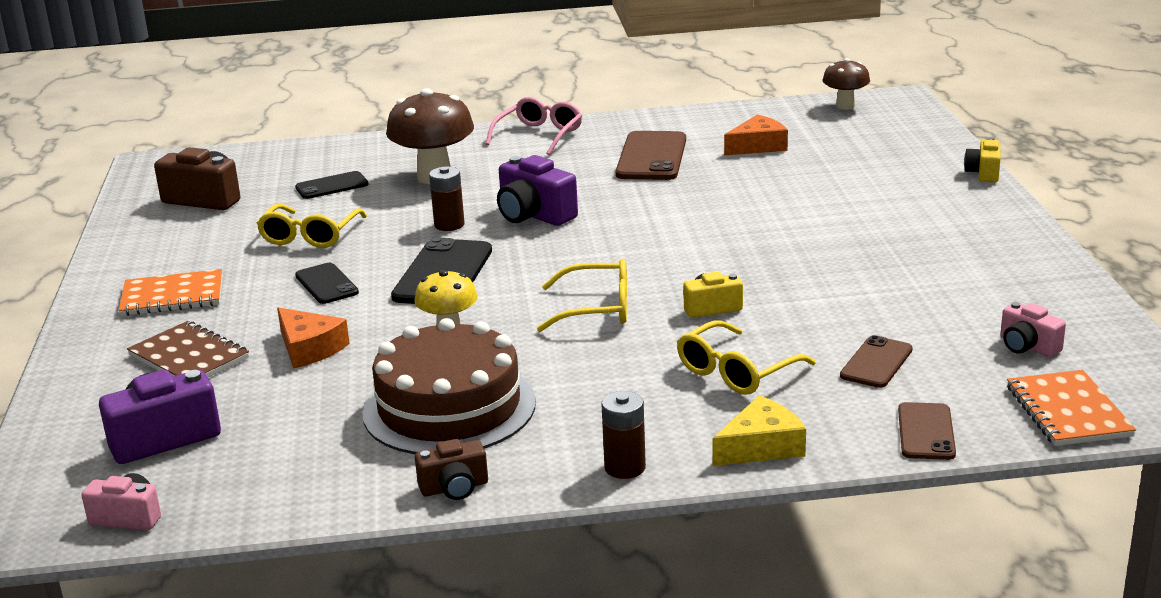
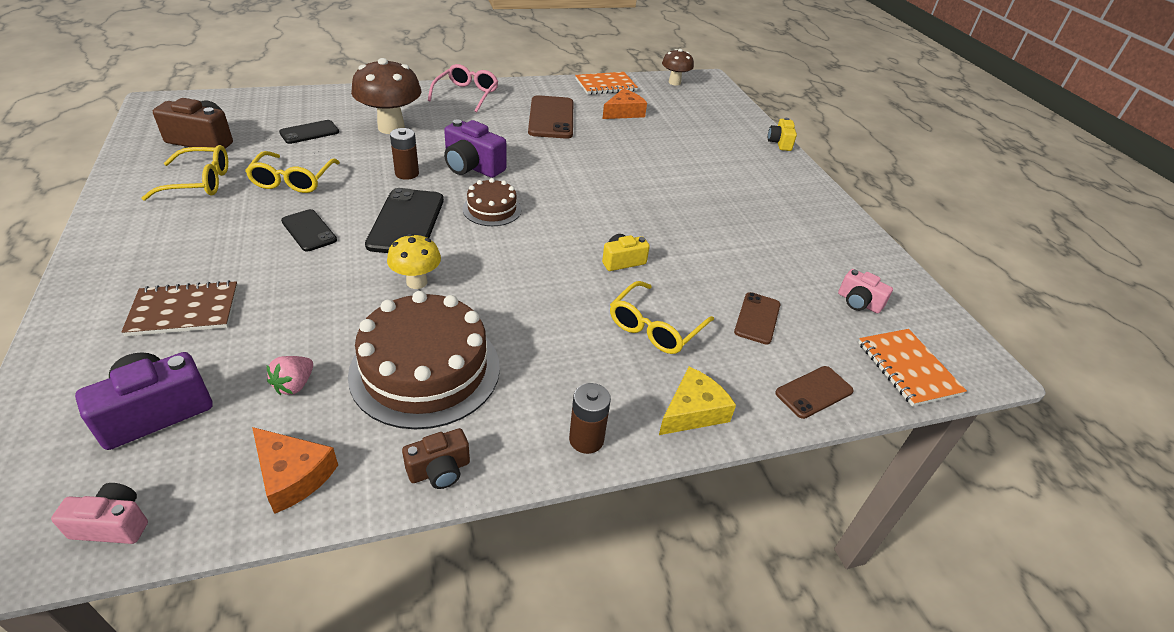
camera: 15 degrees left, 15 degrees up
orange notebook [119,269,222,316] -> orange notebook moved to [575,72,638,94]
brown notebook [127,321,249,377] -> brown notebook turned 45 degrees counterclockwise [121,280,238,336]
orange cheese [277,307,350,369] -> orange cheese moved to [252,427,338,514]
yellow glasses [537,259,627,332] -> yellow glasses moved to [141,145,228,201]
brown phone [898,402,956,460] -> brown phone turned 60 degrees clockwise [775,366,854,419]
none -> pink strawberry [267,356,313,395]
none -> brown cake [463,178,521,226]

